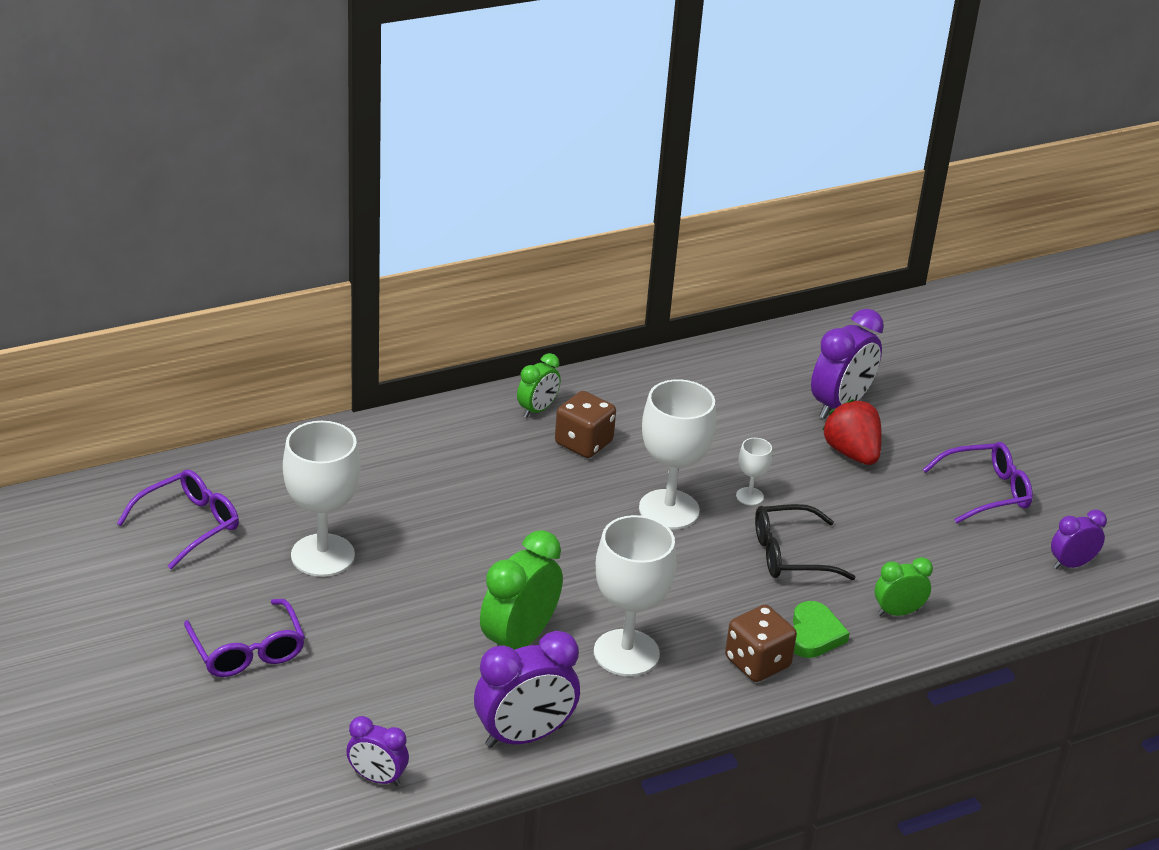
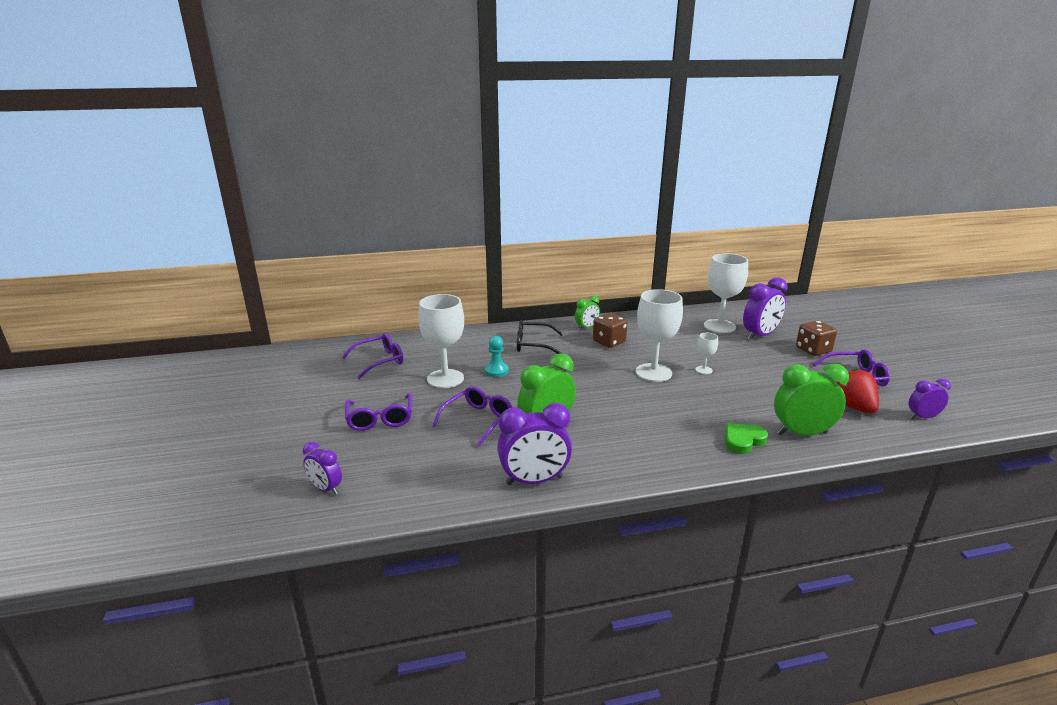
camera: 15 degrees right, 10 degrees down
purple clock [346,716,409,786] -> purple clock moved to [303,442,342,495]
white goblet [594,515,676,676] -> white goblet moved to [704,254,748,333]
brown dice [725,605,797,682] -> brown dice moved to [796,321,837,356]
black glasses [755,504,855,580] -> black glasses moved to [517,320,563,354]
green heart [793,601,850,658] -> green heart turned 150 degrees counterclockwise [725,423,768,454]
red strawberry [822,399,882,465] -> red strawberry moved to [836,369,879,414]
green clock [875,557,933,616] -> green clock [774,364,849,435], size x1.73
none -> purple glasses [432,386,512,446]
none -> turquoise pawn [485,336,509,377]

